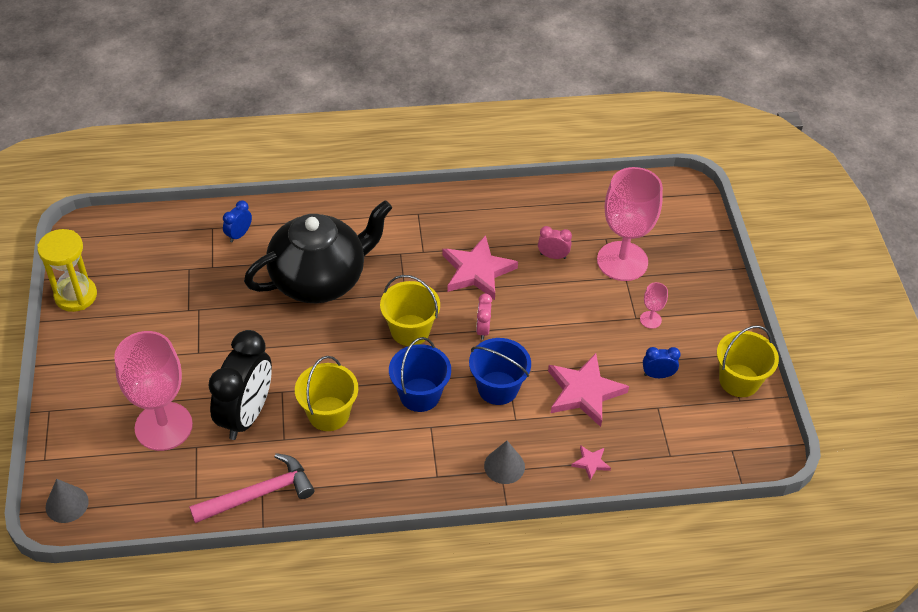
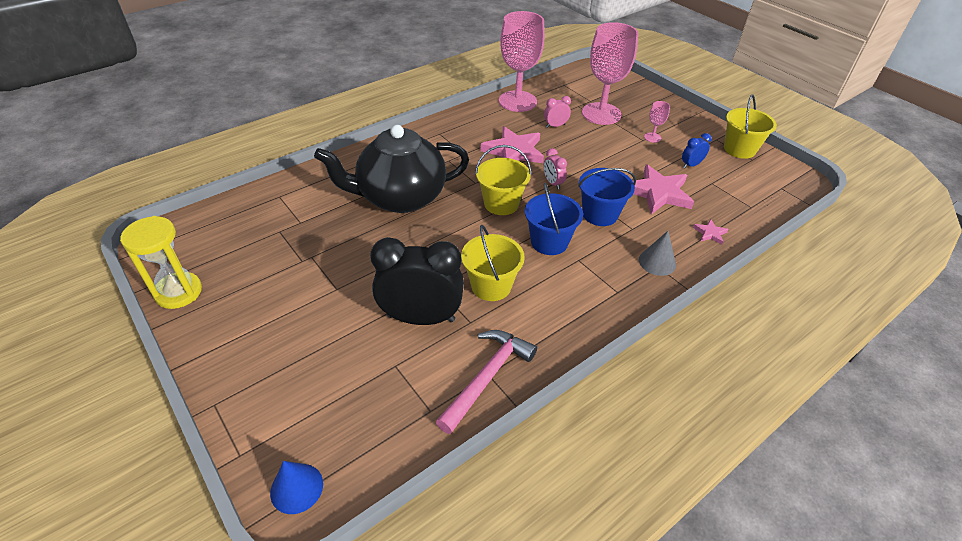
camera: 30 degrees left, 5 degrees down
grey cone [46,479,89,523] -> blue cone [270,461,323,514]
pink goblet [114,331,193,451] -> pink goblet moved to [499,11,545,112]
black clock [208,330,272,440] -> black clock turned 75 degrees counterclockwise [370,237,464,325]
blue clock [223,200,252,242] -> none
black teapot [244,200,392,303] -> black teapot turned 135 degrees counterclockwise [314,125,469,213]

